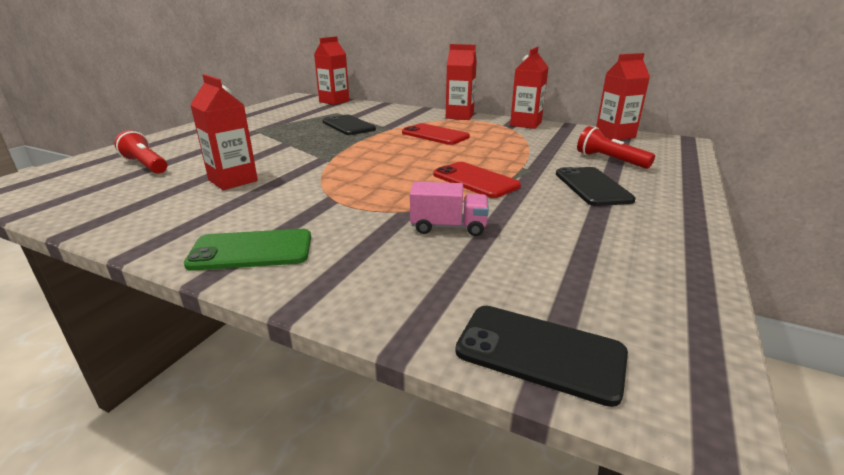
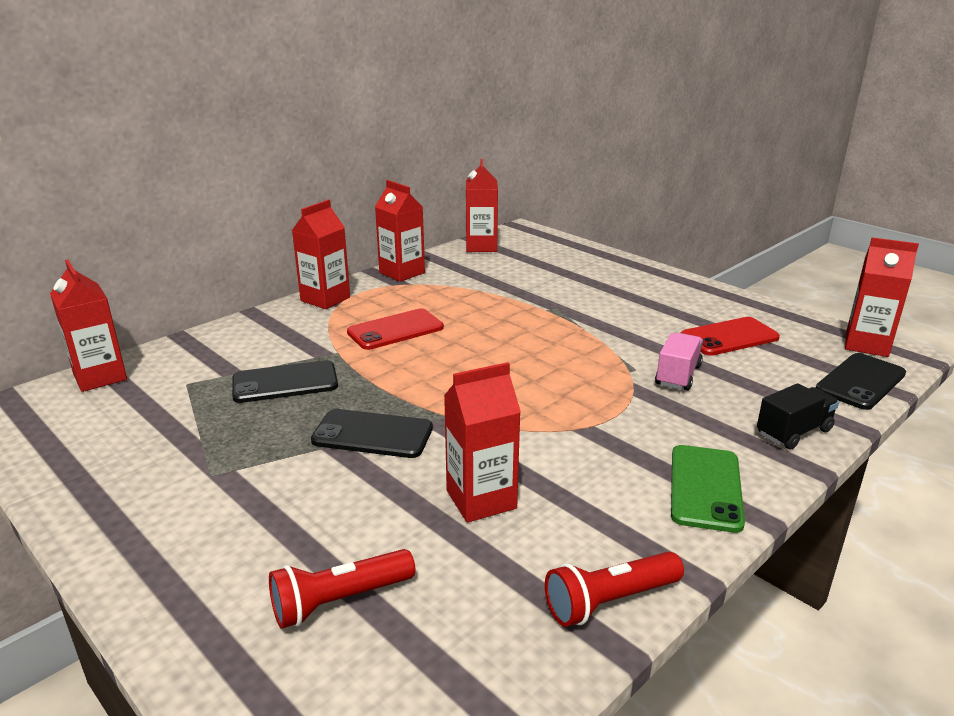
camera: 70 degrees left, 0 degrees up
red phone [433,162,521,198] -> red phone moved to [681,317,780,356]
black phone [556,167,636,206] -> black phone moved to [311,409,433,458]
red flashlight [577,126,655,169] -> red flashlight moved to [545,552,684,627]
none -> black truck [757,383,839,450]
none -> red carton [845,237,919,357]

